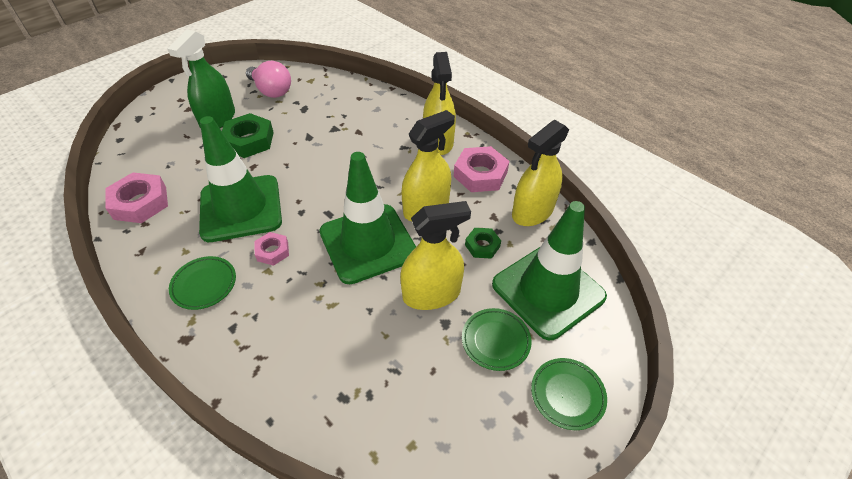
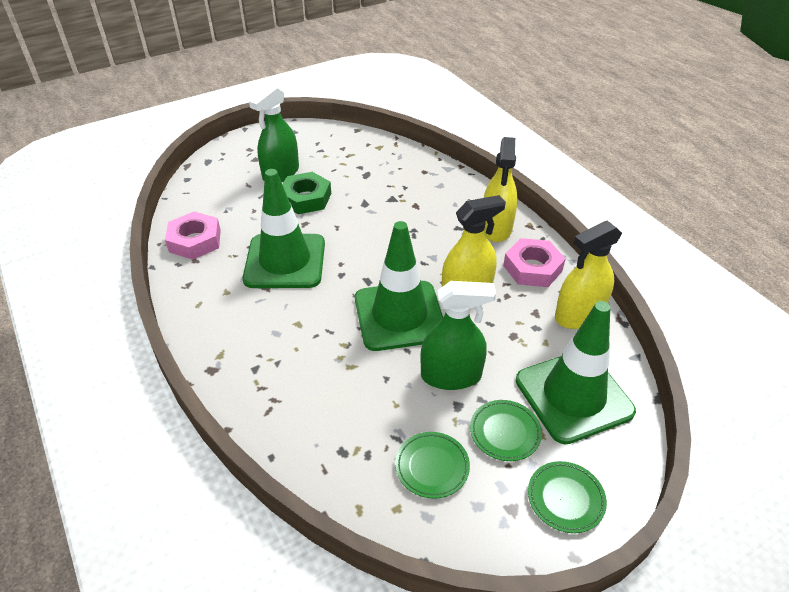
camera: 15 degrees right, 5 degrees down
green plate [169,256,236,310] -> green plate moved to [395,432,470,499]
pink light bulb [246,61,291,98] -> none
pink nut [254,232,289,266] -> none
yellow spray bottle [400,201,471,310] -> green spray bottle [420,281,496,390]
green nut [465,228,501,259] -> none

